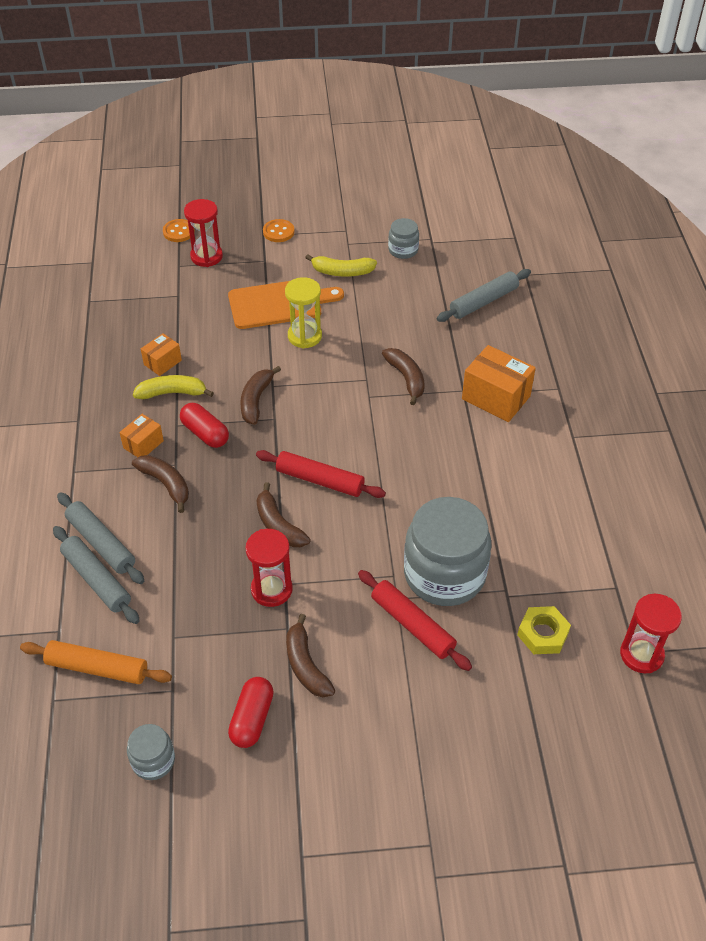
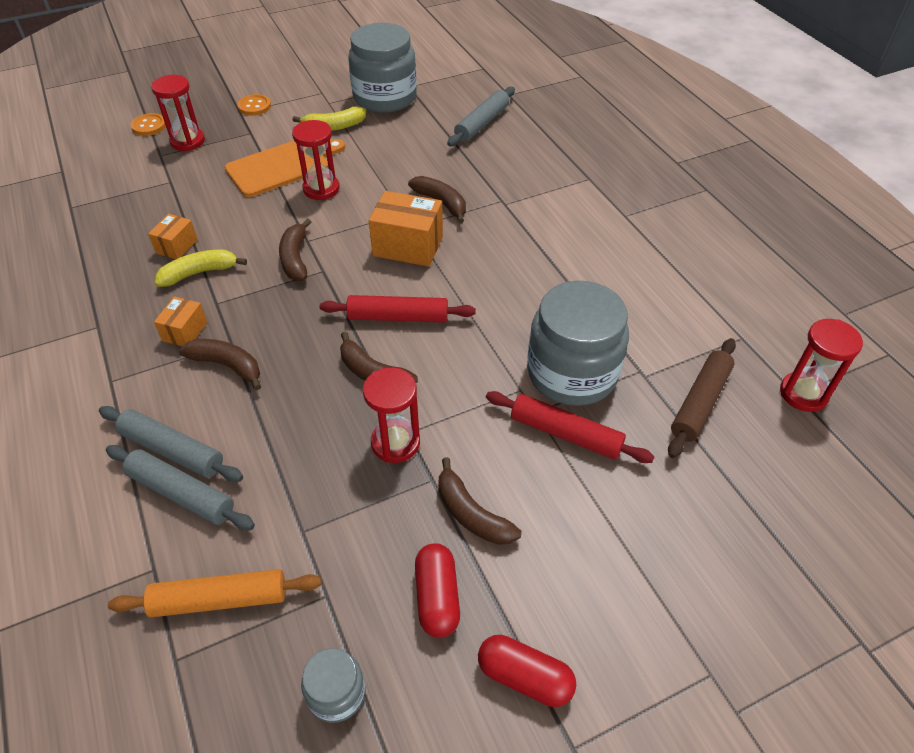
camera: 20 degrees left, 0 degrees up
red capsule [180,403,229,448] -> red capsule moved to [478,635,576,707]
yellow hourglass [285,277,322,348] -> red hourglass [292,120,339,200]
grey jar [388,218,419,259] -> grey jar [348,23,417,113], size x2.12
orange box [462,345,536,422] -> orange box moved to [369,191,443,267]
yellow nut [517,606,571,654] -> brown rolling pin [668,338,736,458]

